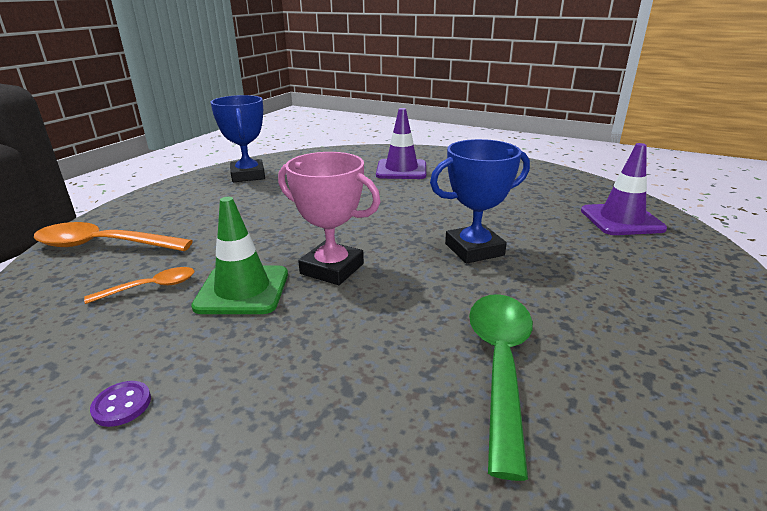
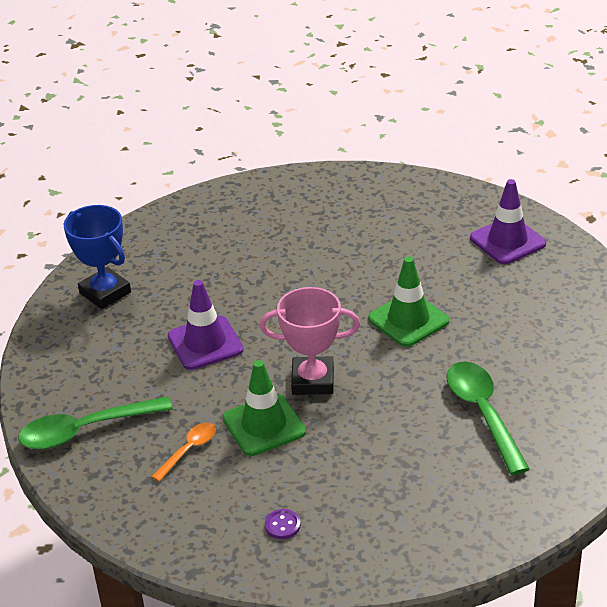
camera: 25 degrees left, 10 degrees up
orange spoon [34,222,193,251] -> green spoon [18,396,173,450]
purple traffic cone [376,108,426,179] -> purple traffic cone moved to [168,280,243,370]
blue trophy [430,139,530,263] -> green traffic cone [368,257,449,347]

